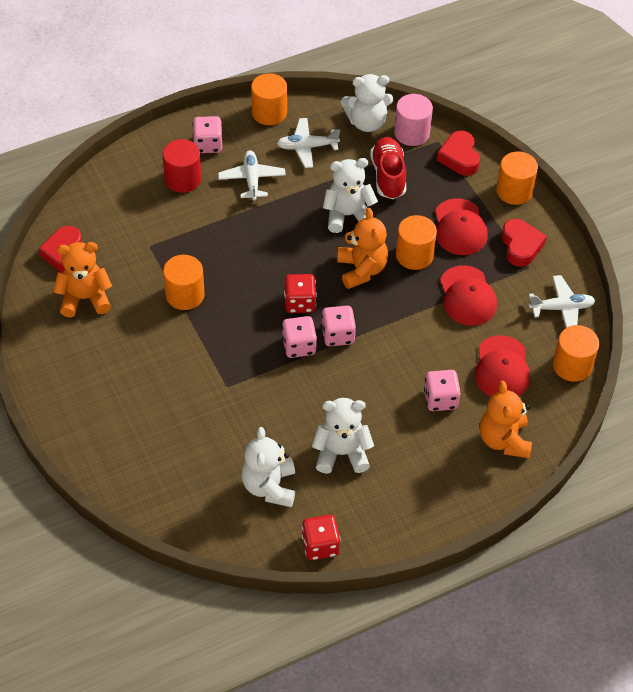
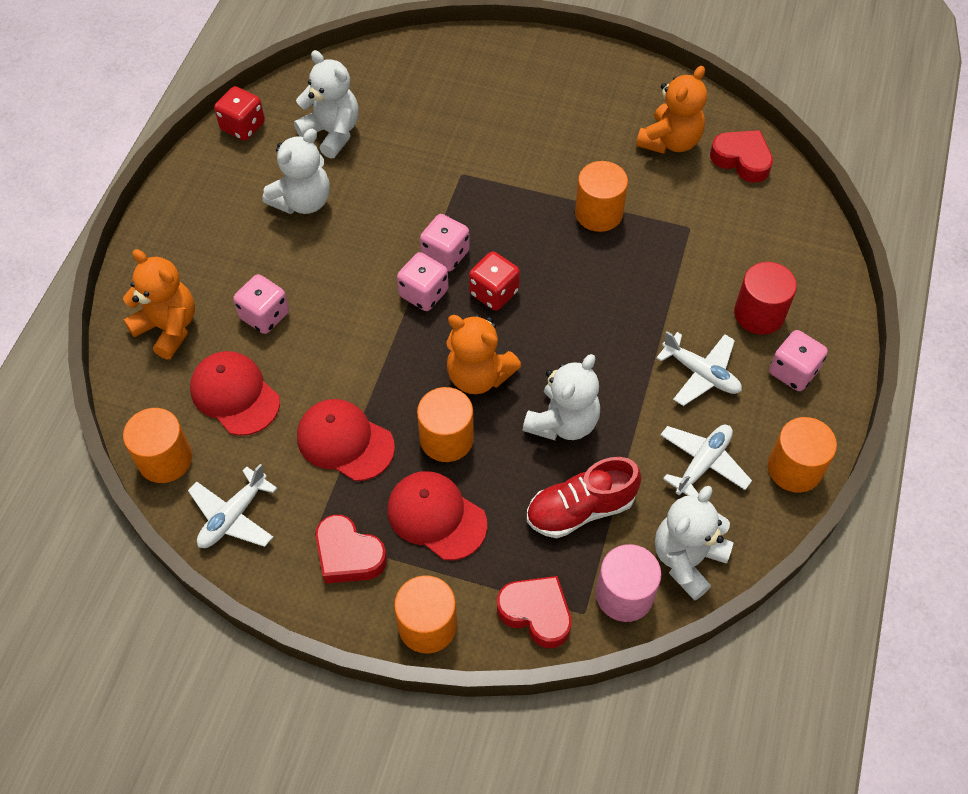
camera: 135 degrees right, 5 degrees up
red shoe [370,137,406,199] -> red shoe turned 120 degrees clockwise [527,457,641,538]

